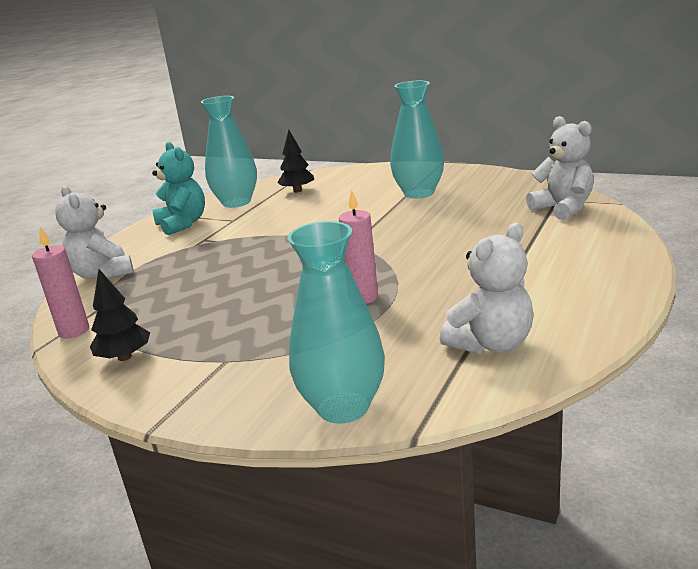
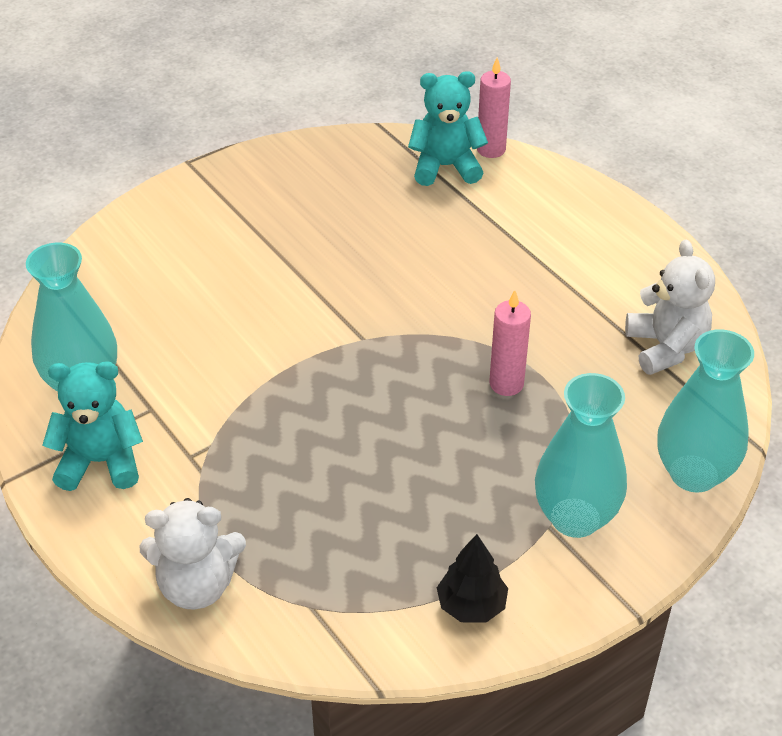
camera: 65 degrees left, 20 degrees up
pink candle [32,227,89,339] -> pink candle moved to [477,57,511,158]
black tree [277,130,314,193] -> none
turquoise vase [390,81,444,199] -> turquoise vase moved to [535,373,627,538]
white teddy bear [526,116,594,220] -> turquoise teddy bear [408,71,488,186]

